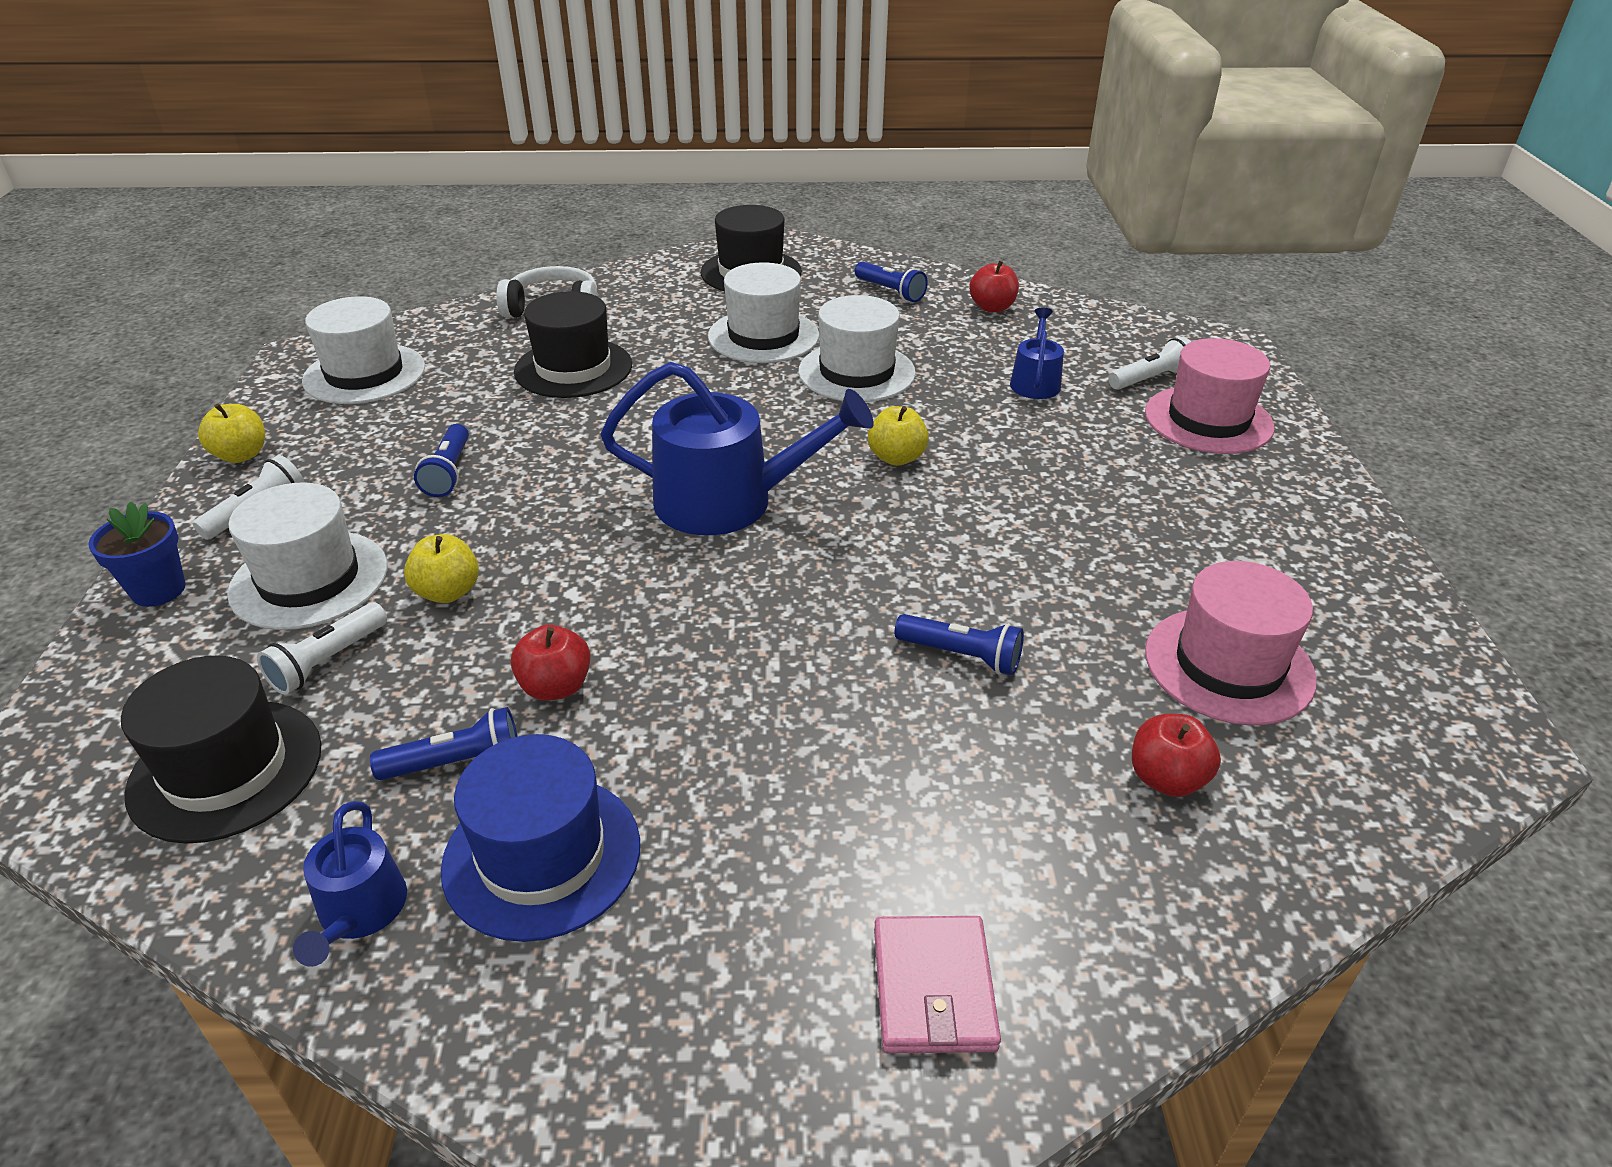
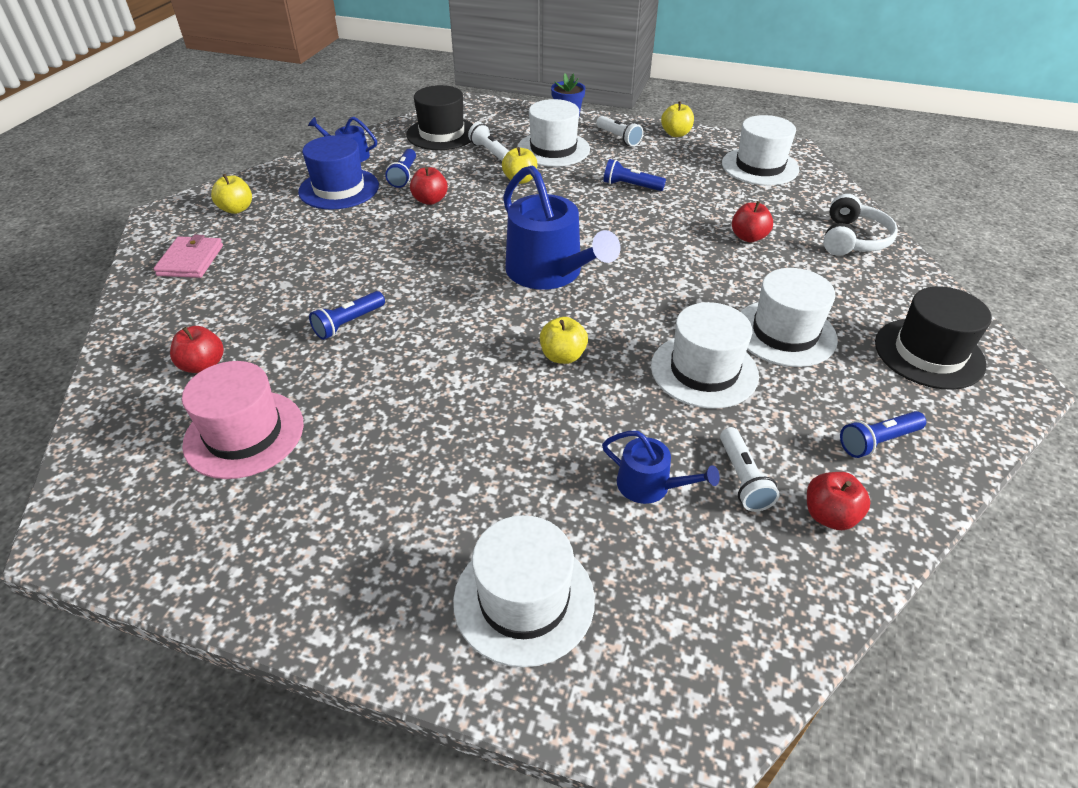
camera: 110 degrees right, 5 degrees up
black hat [514,291,632,398] -> red apple [732,201,773,242]
blue watering can [600,362,874,535] -> blue watering can turned 60 degrees counterclockwise [503,165,620,290]
pink wallet [874,916,1001,1053] -> pink wallet turned 75 degrees clockwise [153,235,223,278]
white flashlight [1108,337,1191,390] -> white flashlight moved to [720,427,780,512]
pink hat [1145,338,1274,454] -> white hat [453,515,595,667]
none -> yellow apple [211,174,252,214]

